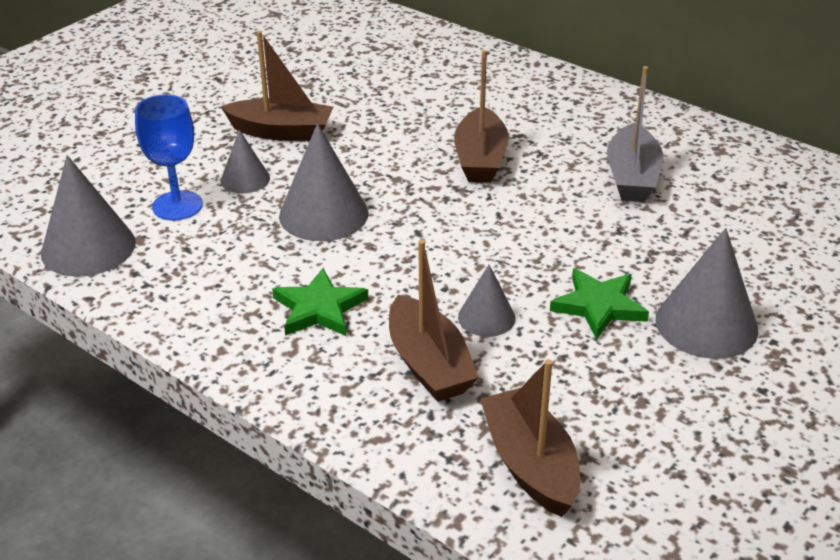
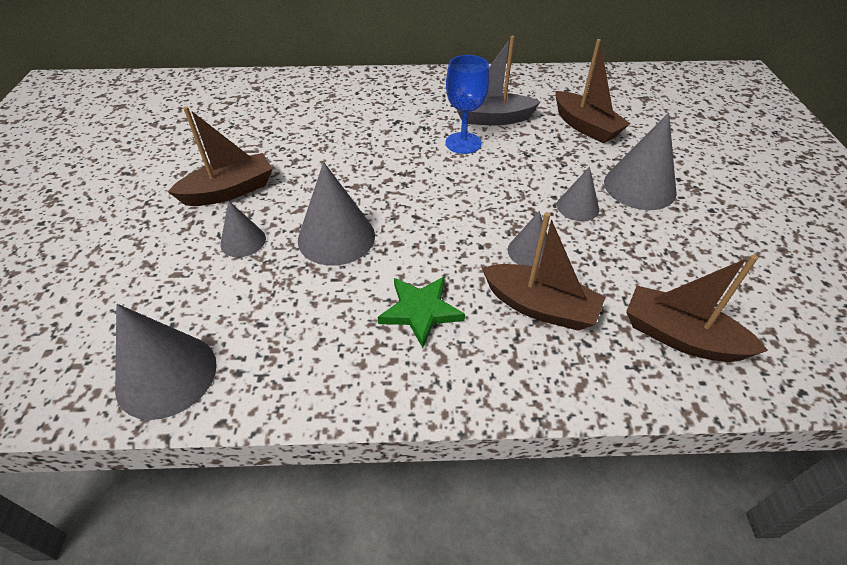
camera: 40 degrees left, 10 degrees up
blue goblet [135,94,203,221] -> blue goblet moved to [446,55,489,154]
brown boat [454,50,509,183] -> brown boat moved to [555,39,630,143]
green star [550,268,649,339] -> grey cone [557,167,599,221]
grey boat [607,66,663,202] -> grey boat turned 120 degrees clockwise [456,36,540,125]

